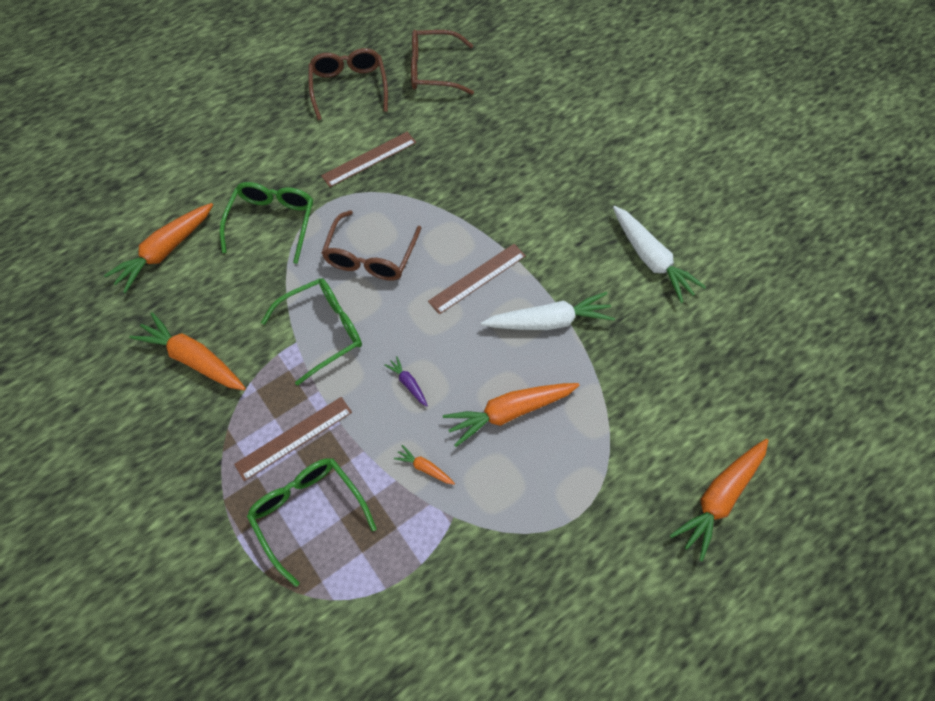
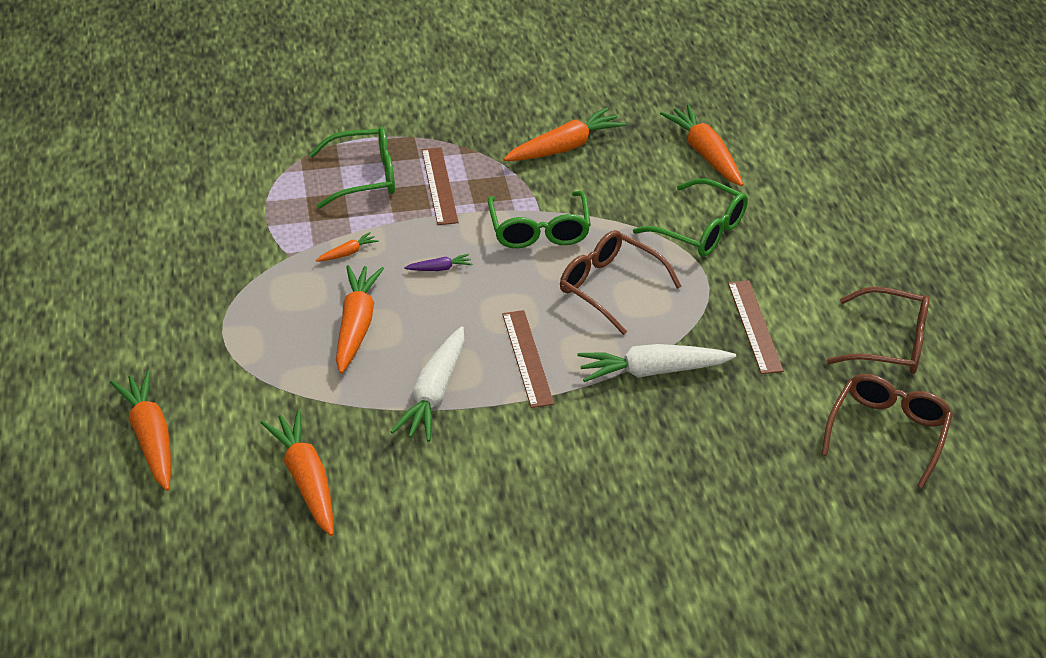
camera: 115 degrees right, 20 degrees down
white carrot [613,206,706,303] -> white carrot moved to [577,344,736,382]
none -> orange carrot [260,410,334,536]

